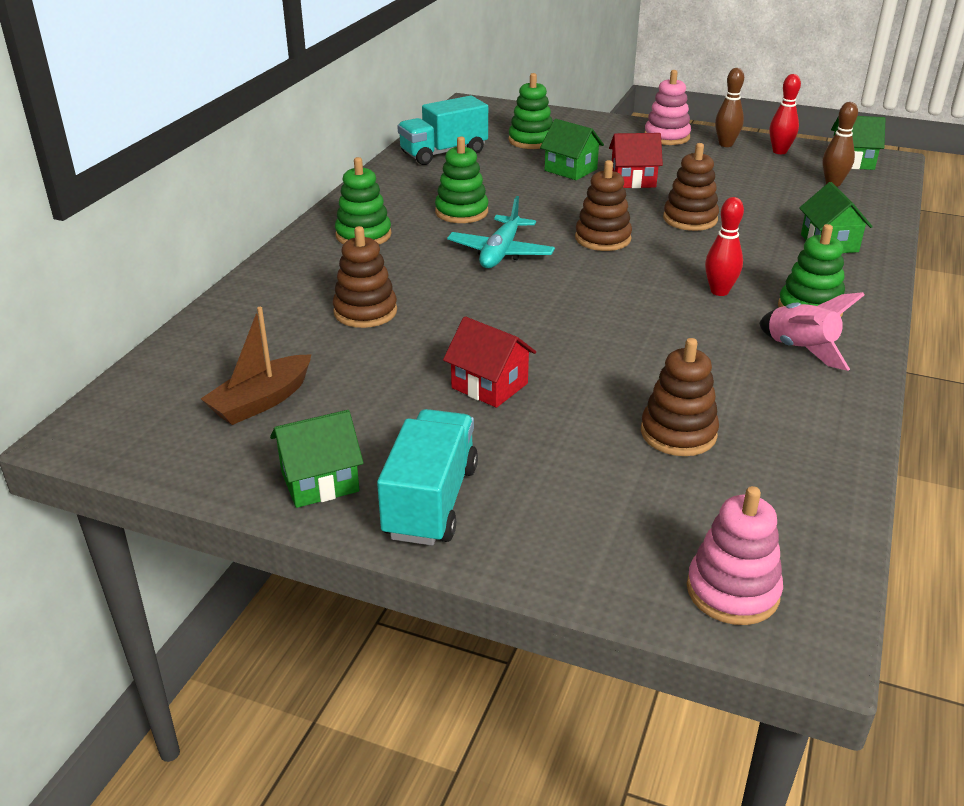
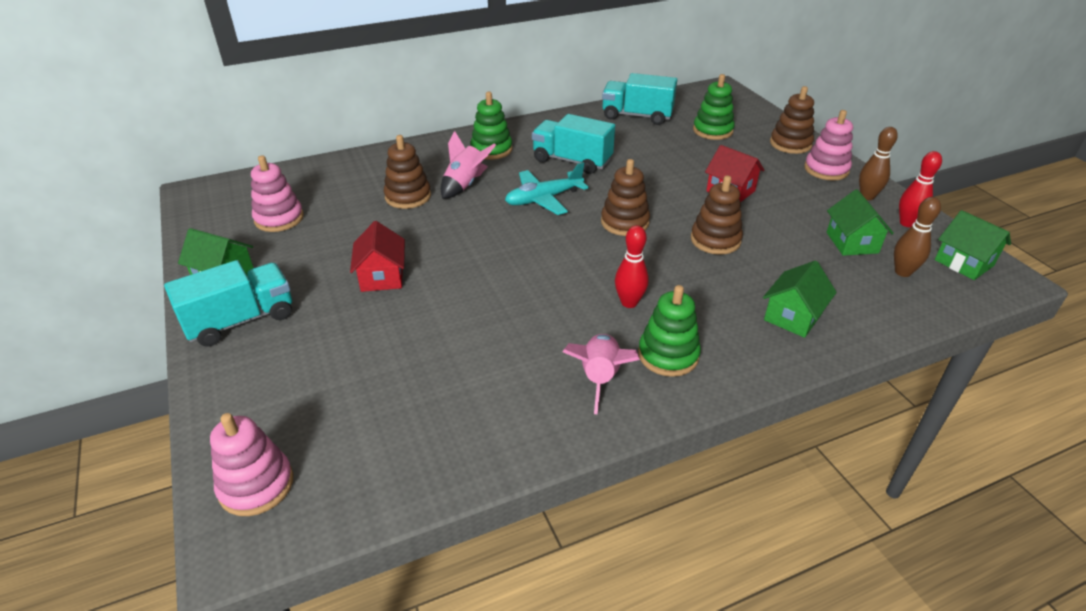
camera: 45 degrees right, 5 degrees up
brown boat [201,307,312,425] -> pink stacking toy [251,155,304,232]
green stacking toy [435,137,489,223] -> turquoise truck [532,114,615,174]
green house [540,119,604,180] -> green house moved to [827,189,894,256]
brown stacking toy [641,338,719,456] -> brown stacking toy moved to [770,86,814,154]
none -> pink rocket [441,131,496,199]

